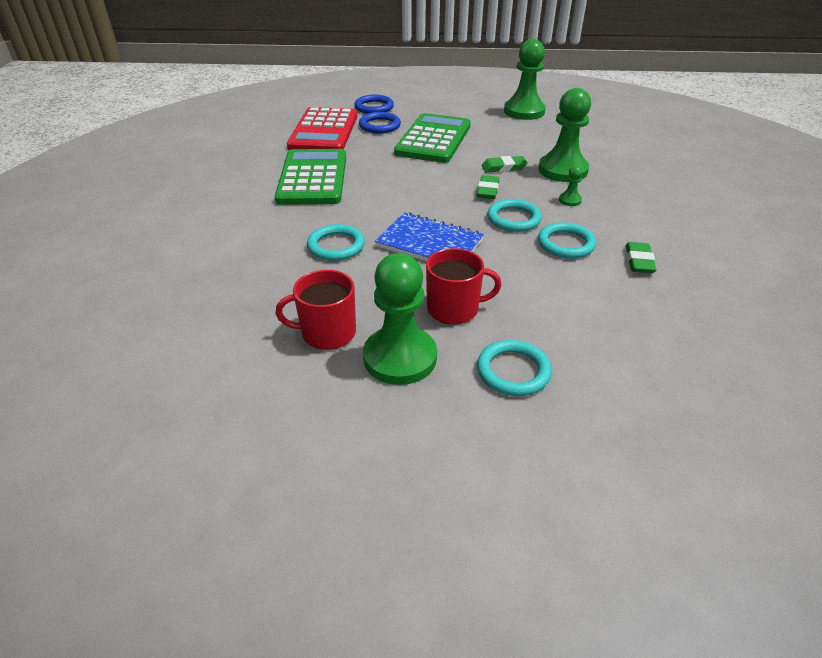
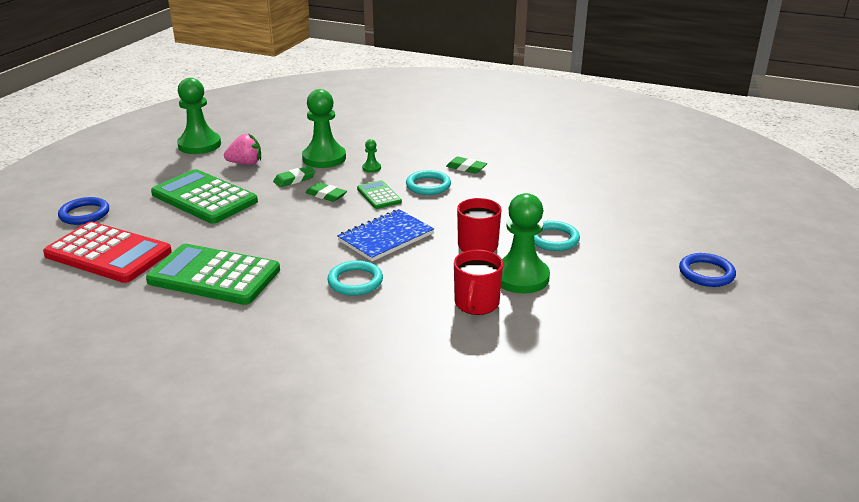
camera: 70 degrees left, 10 degrees down
blue ring [359,112,401,133] -> blue ring moved to [679,253,736,287]
green eraser [482,156,527,173] -> green eraser turned 45 degrees clockwise [273,166,316,187]
turquoise ring [487,199,542,232] -> green calculator [357,180,402,209]
none -> pink strawberry [224,133,261,165]

